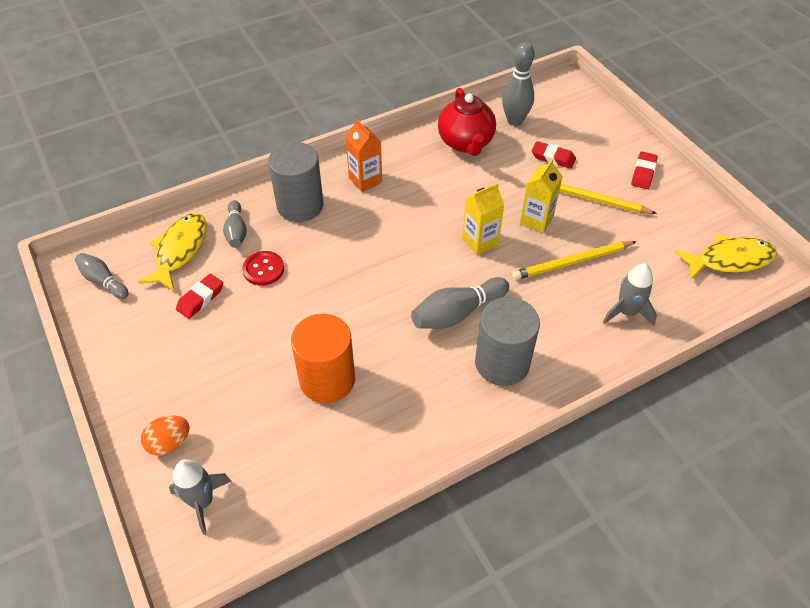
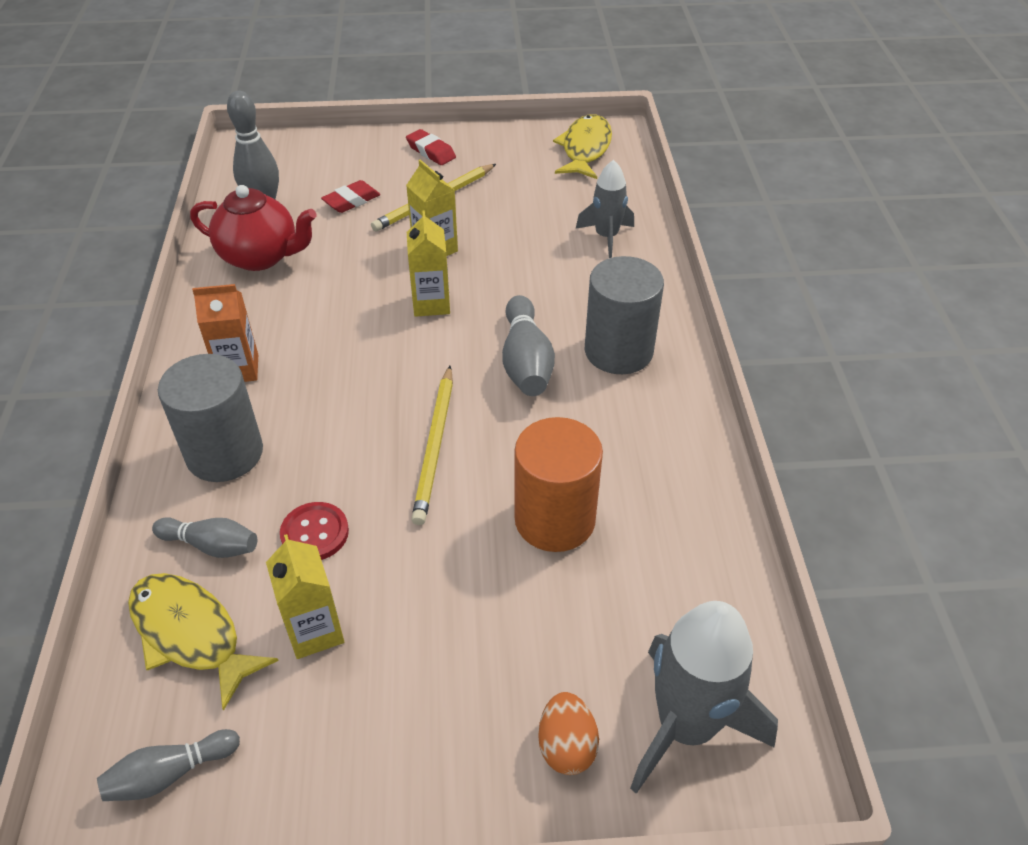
camera: 65 degrees left, 5 degrees down
grey rocket [169,459,231,535] -> grey rocket [630,601,778,794], size x1.65
red eraser [176,274,223,319] -> yellow carton [266,534,344,659]
yellow pencil [512,241,637,280] -> yellow pencil moved to [411,366,453,525]

